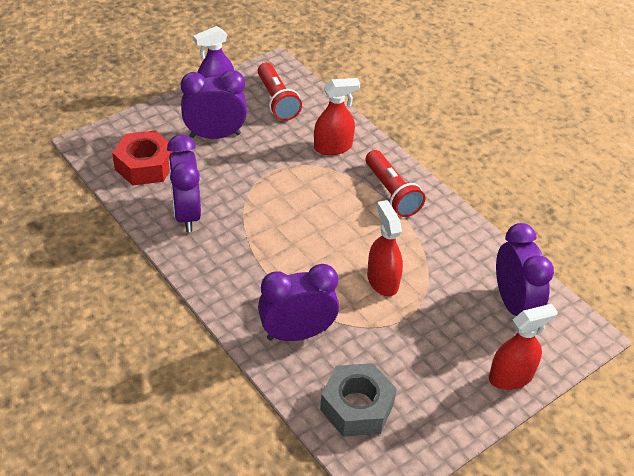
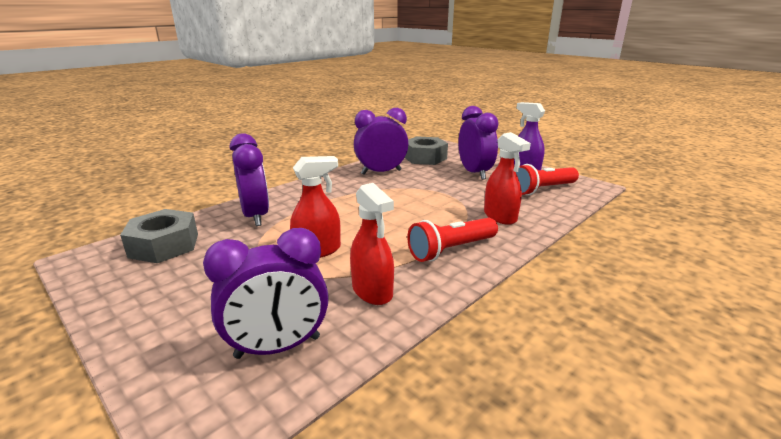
camera: 85 degrees right, 20 degrees down
red nut [112,130,174,185] -> grey nut [405,136,448,165]
red spray bottle [489,304,558,390] -> red spray bottle moved to [350,183,394,305]

